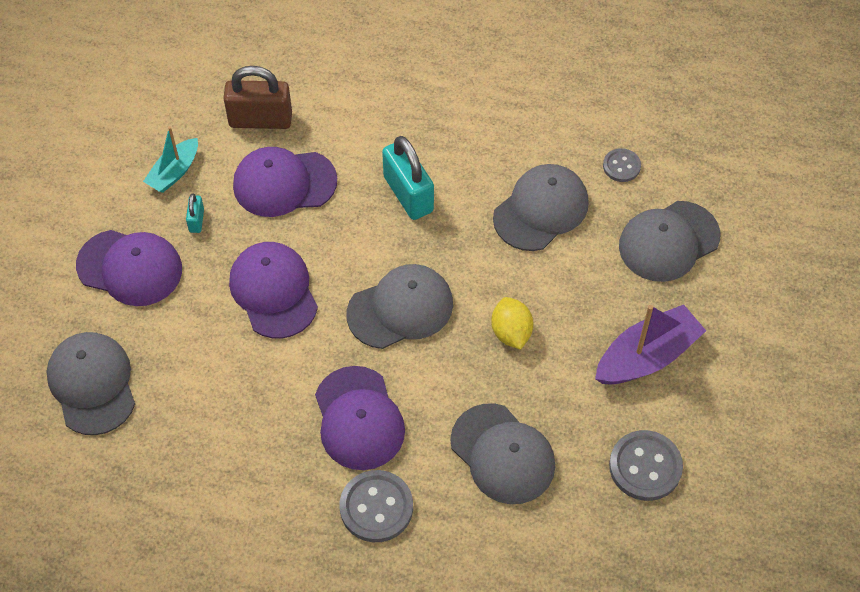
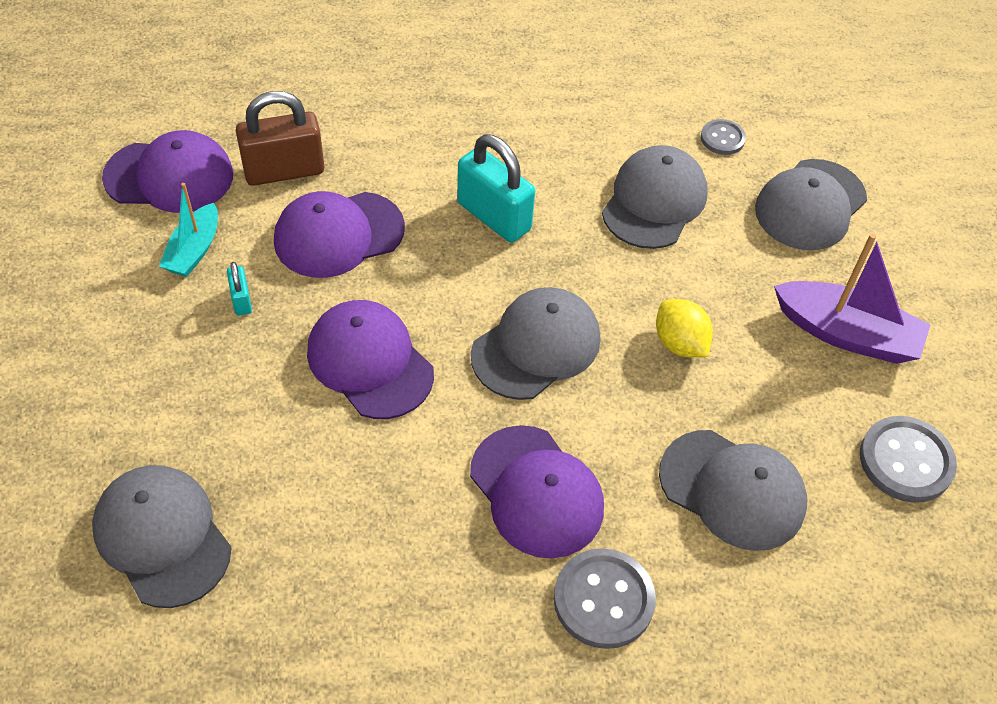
camera: 20 degrees left, 5 degrees down
purple cap [76,230,182,306] -> purple cap moved to [102,130,233,213]
purple boat [595,304,706,384] -> purple boat turned 75 degrees clockwise [774,233,930,364]

